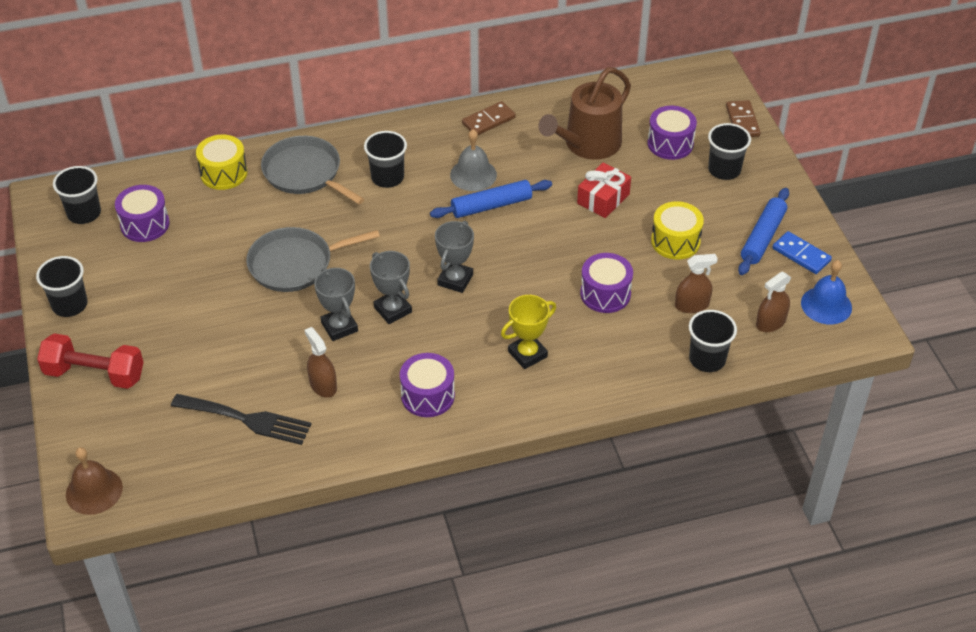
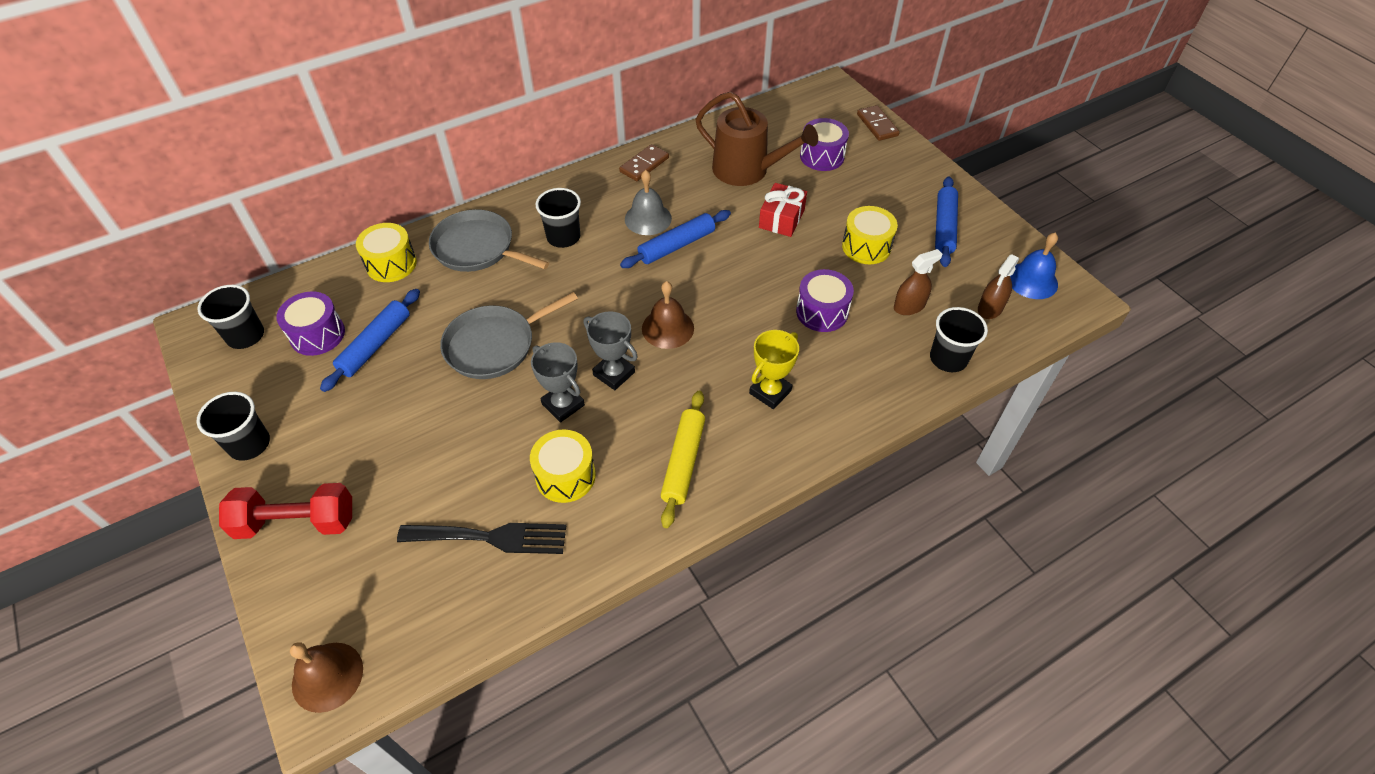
camera: 15 degrees left, 5 degrees up
brown spray bottle [304,327,337,398] -> yellow drum [530,429,596,503]
purple drum [400,353,455,417] -> yellow rolling pin [661,391,705,528]
grey trophy [435,221,474,293] -> brown bell [642,281,694,349]
brown watering can [538,67,631,160] -> brown watering can turned 90 degrees counterclockwise [696,92,818,186]
black cup [708,123,751,180] -> none
blue domino [772,231,832,274] -> none
none -> blue rolling pin [320,289,420,392]

